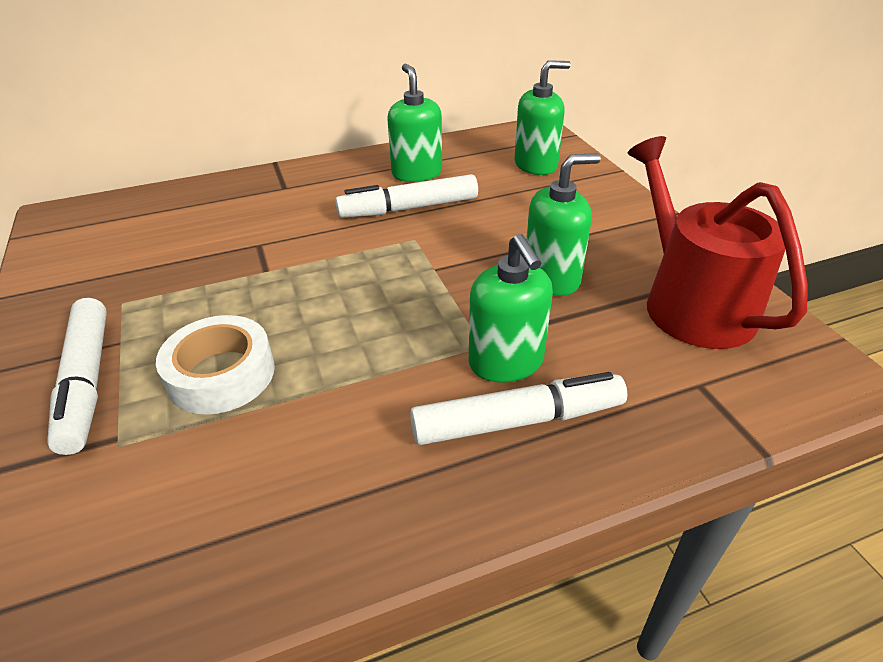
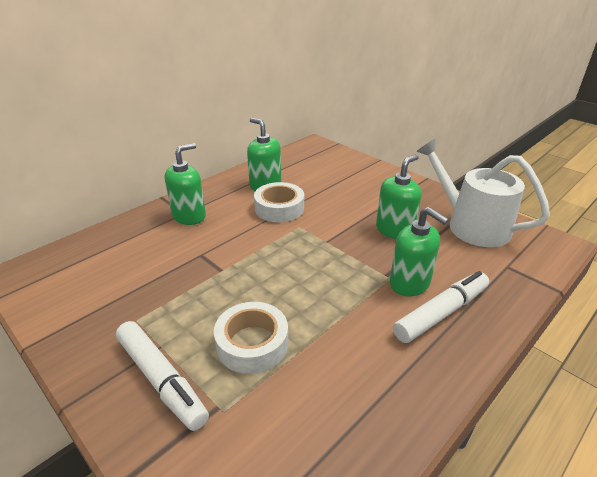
camera: 25 degrees left, 5 degrees down
white marker [335,174,478,218] -> white tape [254,182,304,222]
green soap dispenser [514,60,571,175] -> green soap dispenser moved to [165,143,206,225]
red watering can [628,136,808,349] -> white watering can [416,139,550,247]

